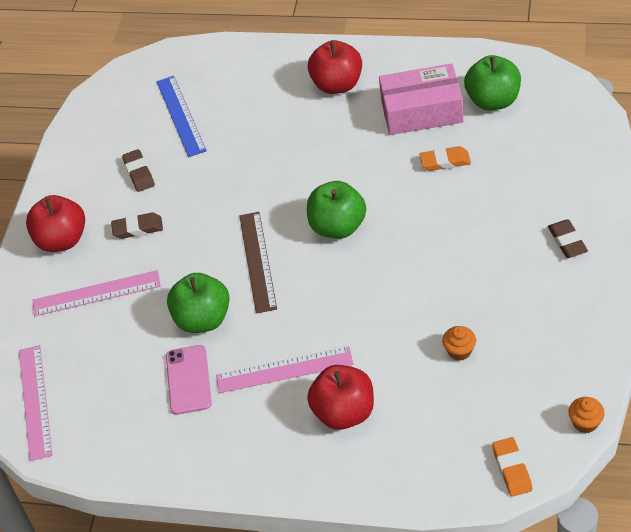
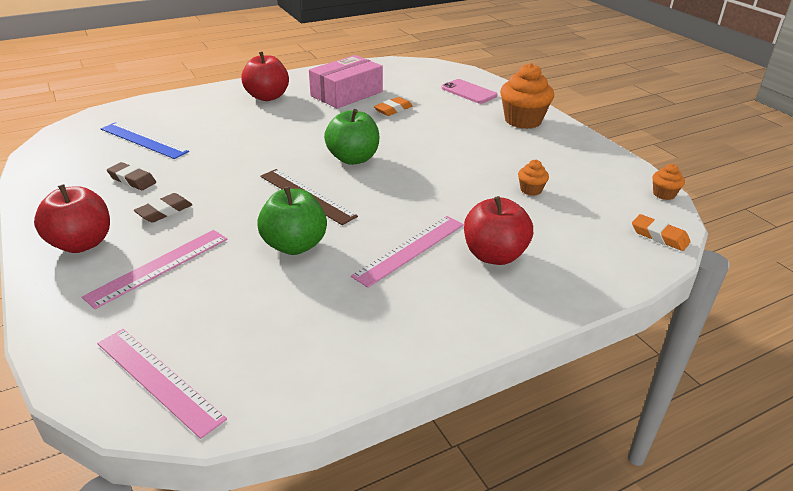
camera: 45 degrees left, 15 degrees down
pink phone [166,345,212,415] -> pink phone moved to [441,79,498,104]
green apple [464,55,521,110] -> none
brown eraser [548,219,588,258] -> orange cupcake [500,63,554,129]

